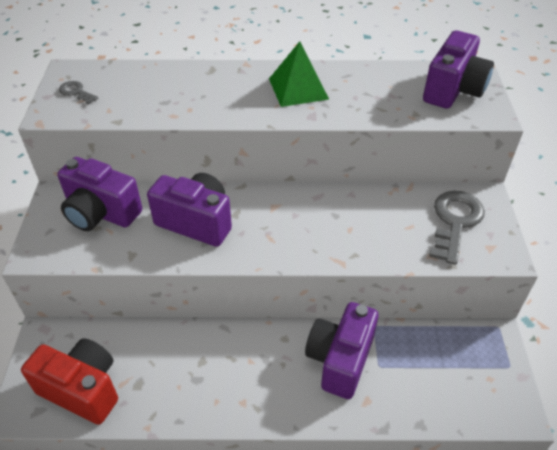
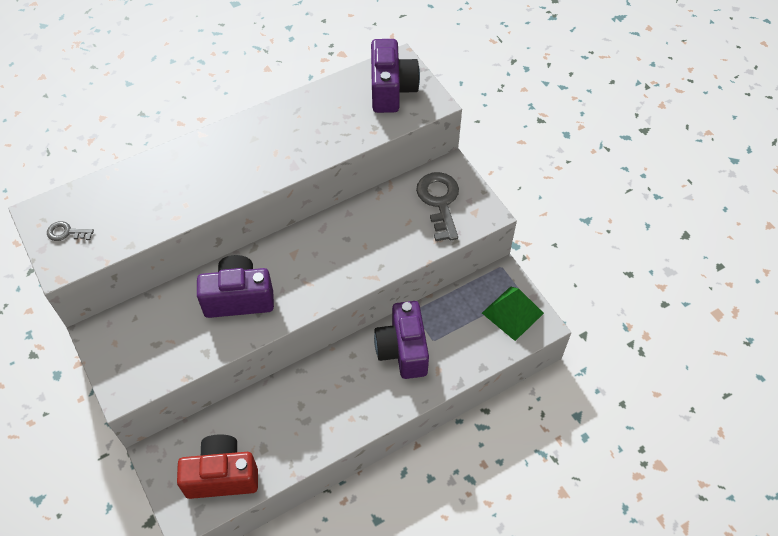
camera: 30 degrees left, 10 degrees up
purple camera [57,157,142,231] -> none
green pyramid [269,41,329,107] -> green pyramid moved to [482,286,544,341]

